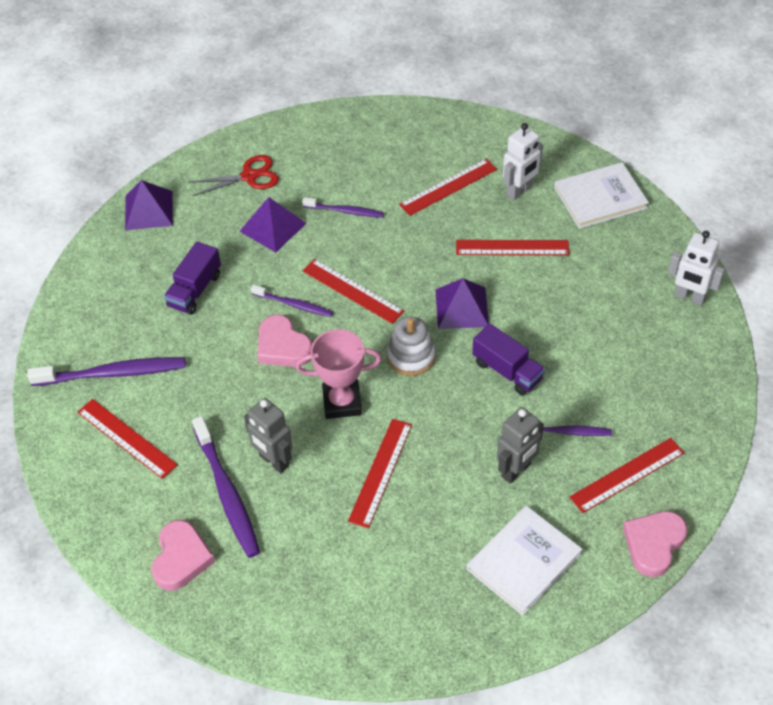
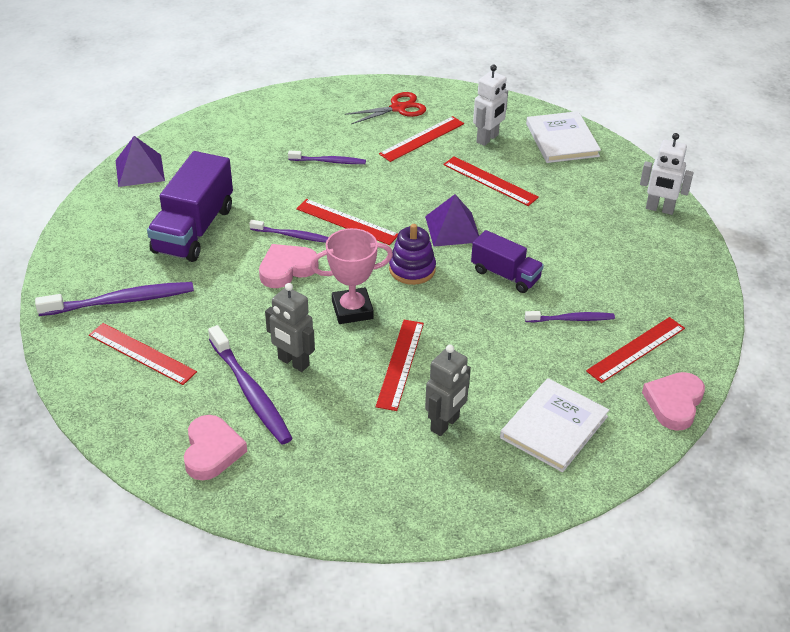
camera: 10 degrees left, 10 degrees down
purple truck [164,241,221,315] -> purple truck [147,151,233,262], size x1.67
red scissors [189,155,279,196] -> red scissors moved to [345,92,426,124]
purple pyramid [239,197,307,252] -> none
pink heart [257,315,312,367] -> pink heart turned 105 degrees clockwise [259,244,319,288]
white stacking toy [387,316,436,376] -> purple stacking toy [389,224,436,285]
red ruler [456,240,569,255] -> red ruler turned 45 degrees clockwise [443,156,539,206]
grey robot [497,407,544,484] -> grey robot moved to [425,345,471,436]
white book [554,162,649,229] -> white book turned 75 degrees counterclockwise [526,111,601,163]

